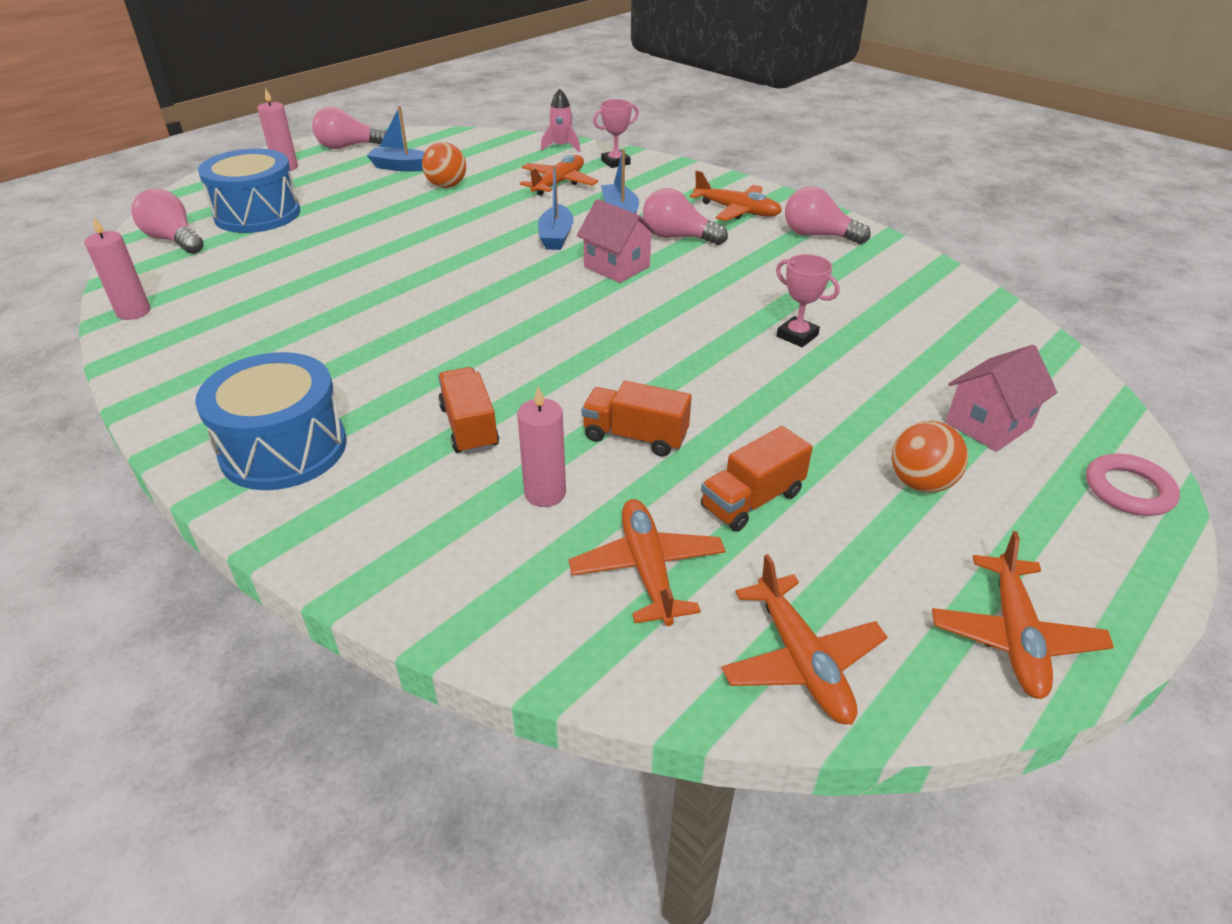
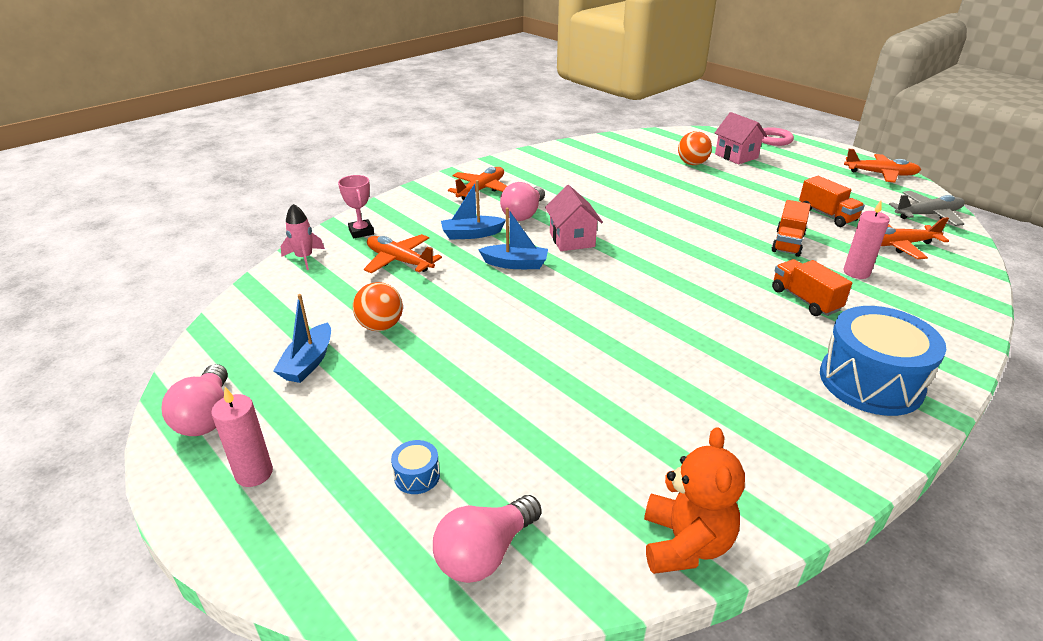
camera: 85 degrees left, 5 degrees down
pink candle [84,216,151,320] -> orange teddy bear [644,427,745,574]
blue drum [198,149,300,233] -> blue drum [391,440,440,494], size x0.40
orange truck [438,367,499,454] -> orange truck turned 75 degrees clockwise [772,259,852,316]
pink house [577,199,658,283] -> pink house turned 60 degrees counterclockwise [545,185,603,251]
orange plane [721,554,887,724] -> grey plane [889,191,965,226]
pink trophy [776,254,840,347] -> none
pink light bulb [785,186,871,244] -> none
orange ball [892,421,968,493] -> orange ball moved to [678,131,712,165]

